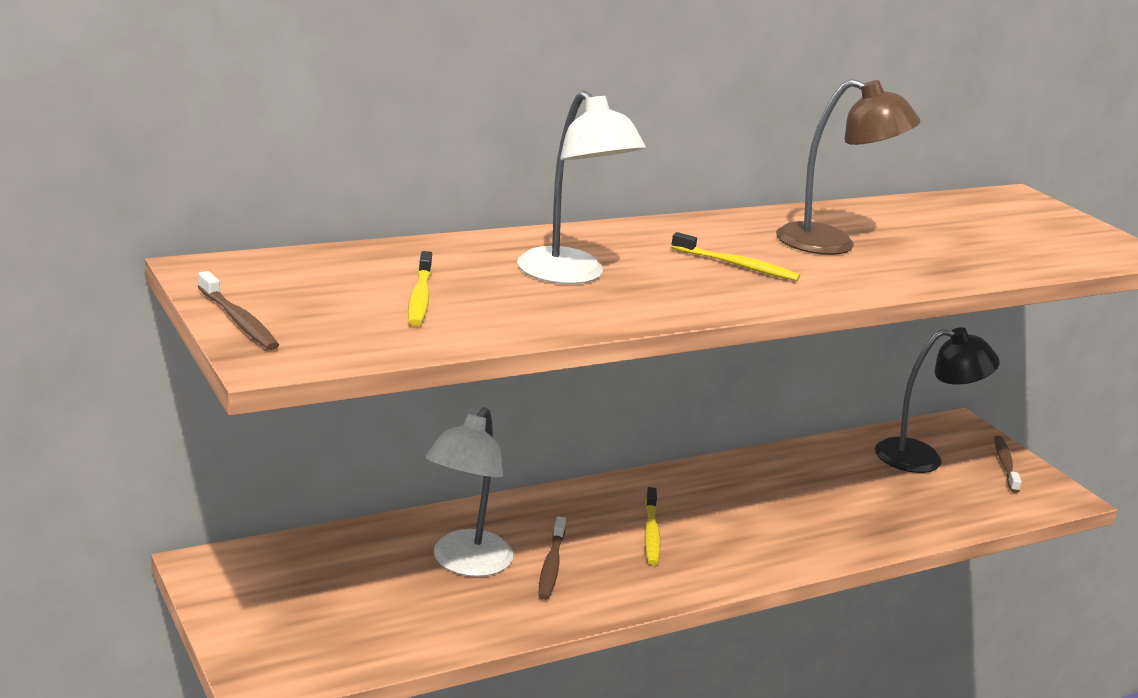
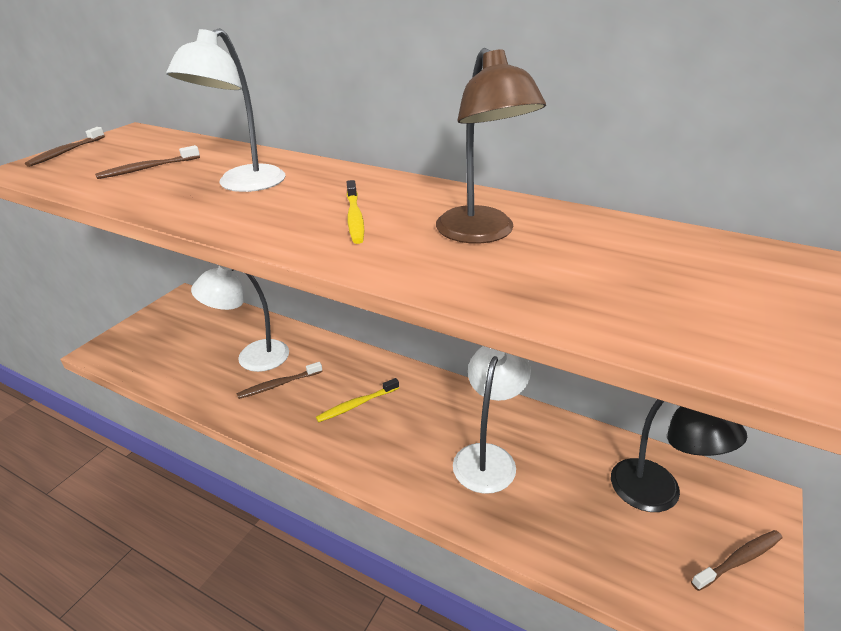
camera: 60 degrees right, 10 degrees up
yellow toothbrush [408,251,432,326] -> brown toothbrush [95,145,200,179]
none -> white lamp [453,346,531,494]

